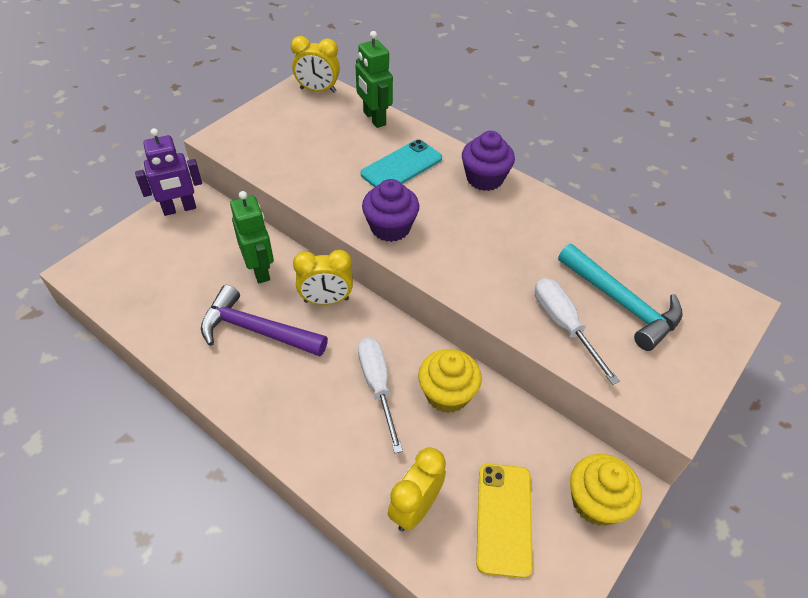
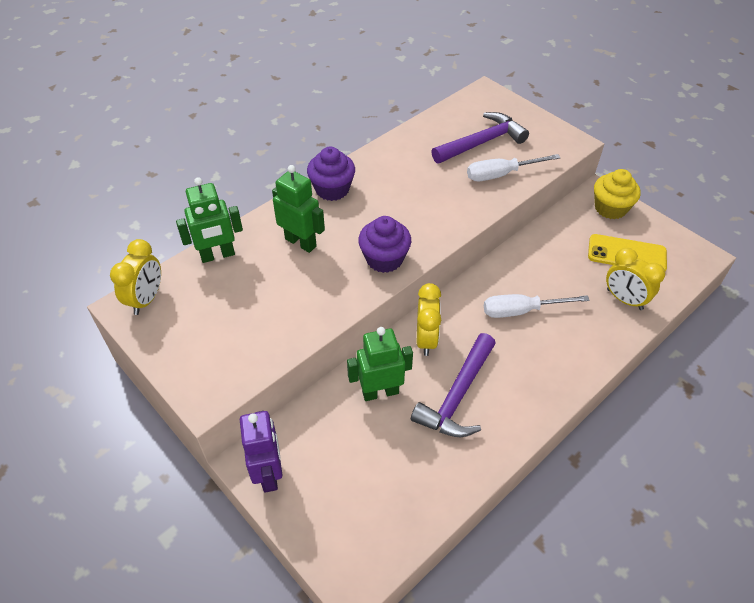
camera: 80 degrees left, 0 degrees up
turquoise phone [361,139,442,187] -> green robot [272,165,325,253]
yellow cupcake [418,349,482,413] -> none
turquoise hammer [558,244,683,351] -> purple hammer [431,112,529,163]

